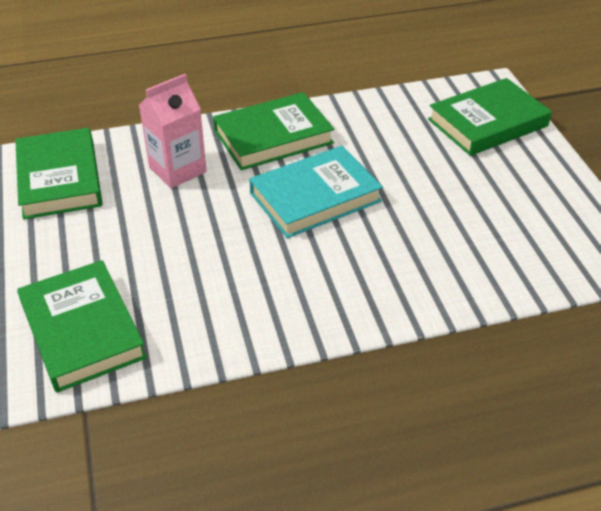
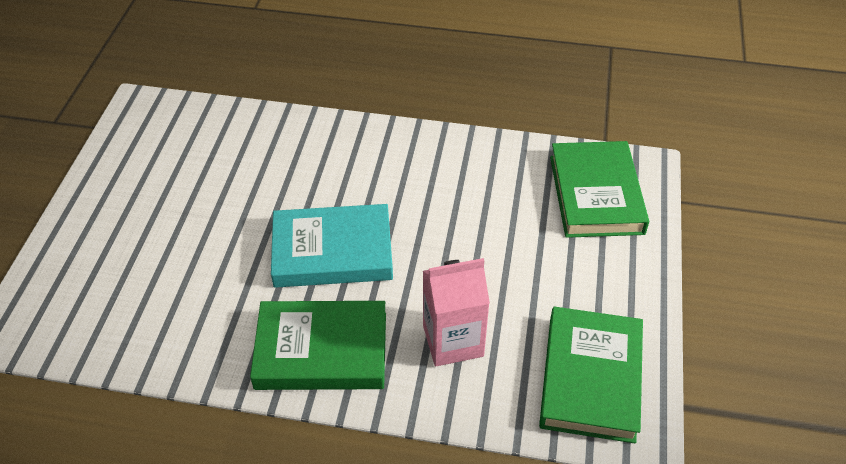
camera: 155 degrees left, 5 degrees up
green book [428,78,552,156] -> none

